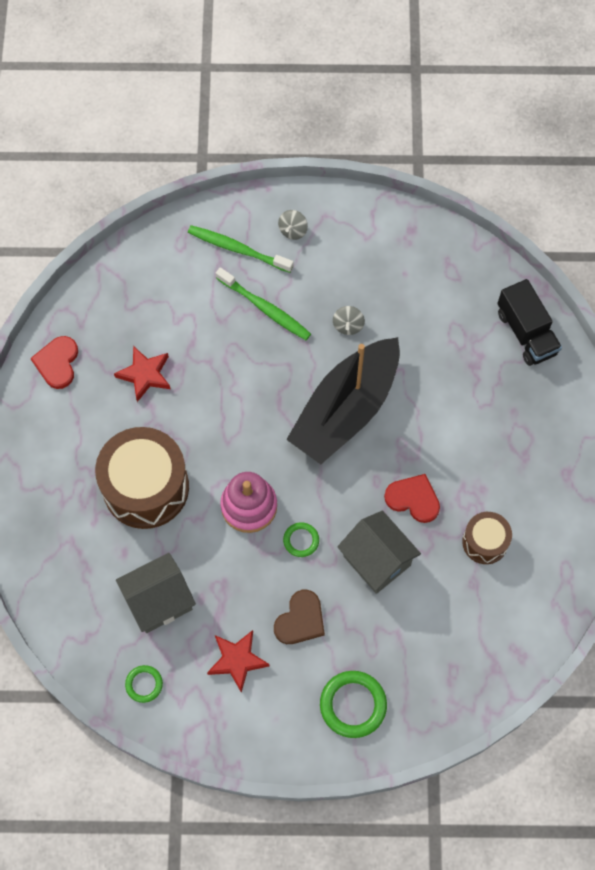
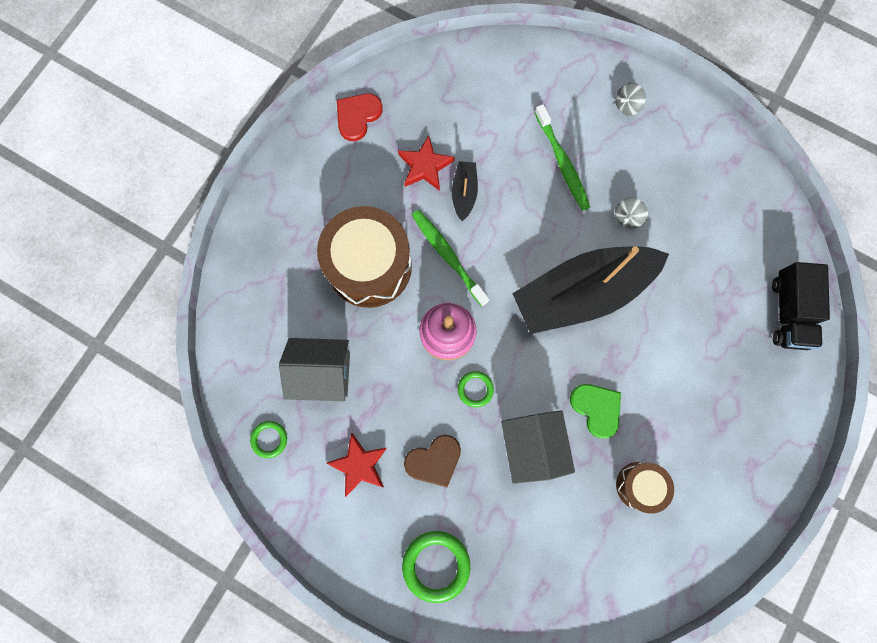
camera: 30 degrees right, 10 degrees up
green toothbrush [188,225,293,273] -> green toothbrush moved to [412,210,490,307]
red heart [384,474,440,523] -> green heart [570,384,621,438]
none -> black boat [452,161,478,221]

